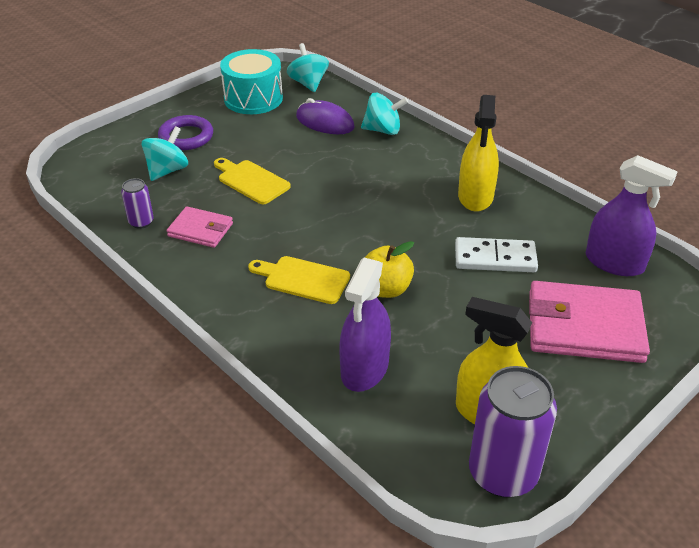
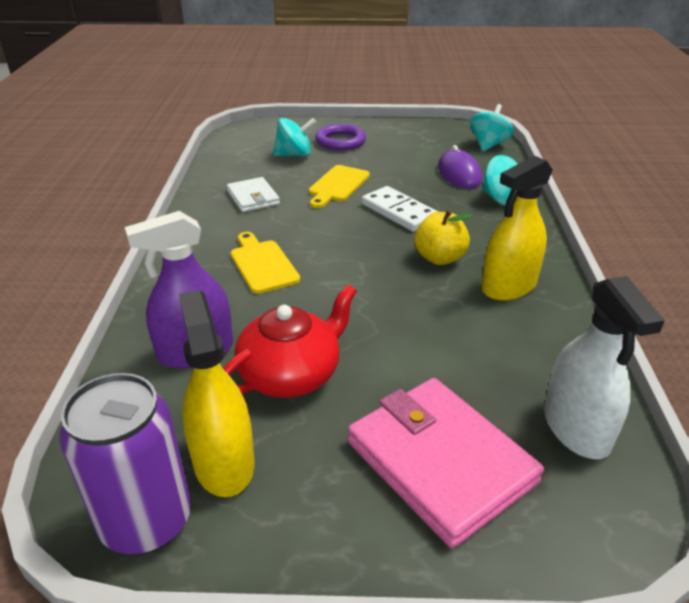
camera: 45 degrees right, 5 degrees down
purple can [121,178,154,229] -> none
pink wallet [167,206,233,248] -> white wallet [227,177,280,212]
yellow cutting board [214,158,291,204] -> yellow cutting board turned 150 degrees counterclockwise [309,165,370,208]
turquoise drum [220,49,283,114] -> none
yellow apple [364,241,414,298] -> yellow apple moved to [414,209,472,265]
white domino [455,237,538,272] -> white domino moved to [362,186,438,232]
purple spray bottle [586,155,678,276] -> white spray bottle [544,276,665,459]
none -> red teapot [223,284,357,398]

